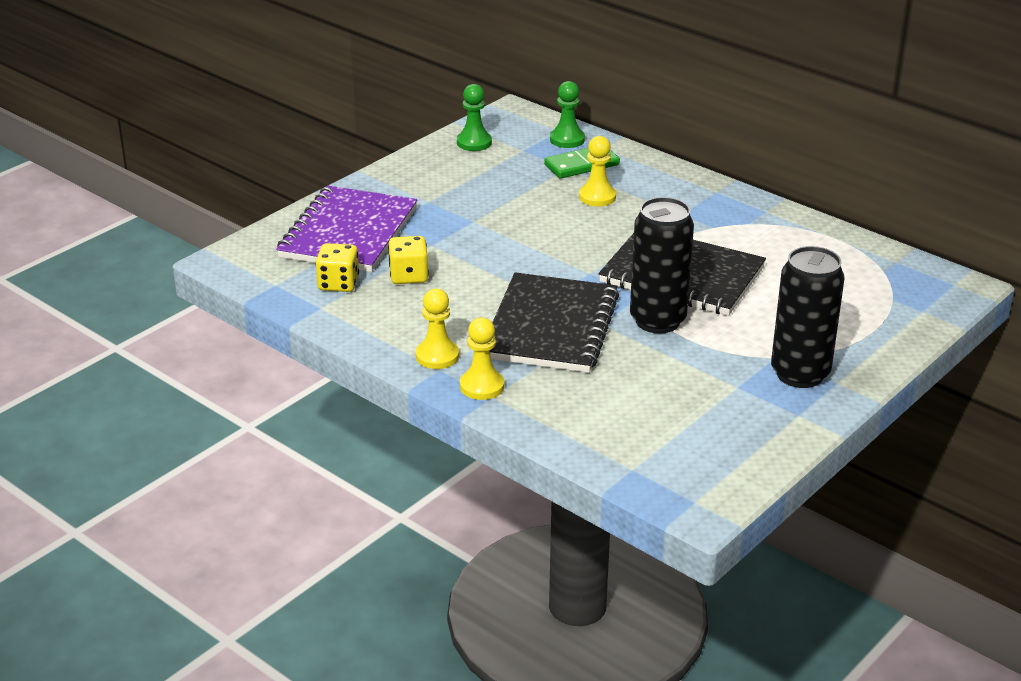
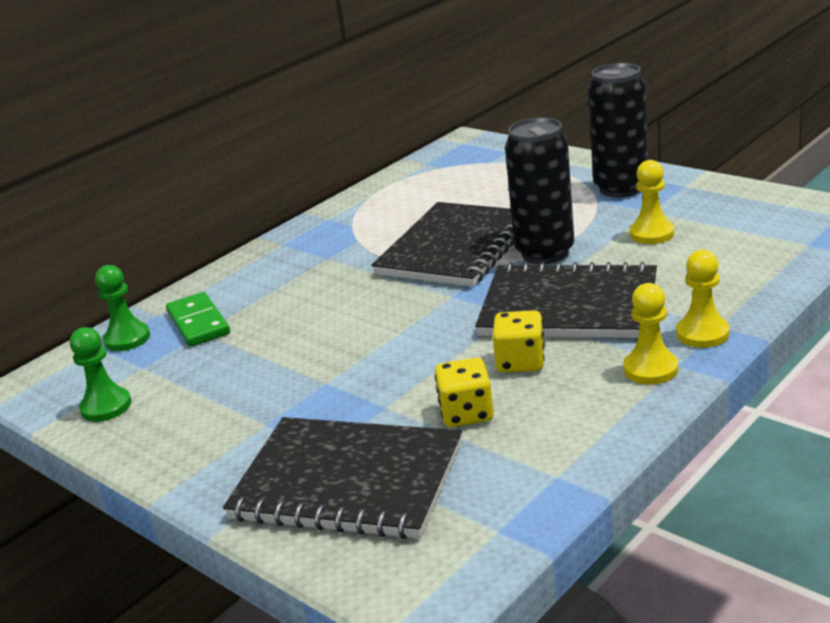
camera: 85 degrees left, 5 degrees down
purple notebook [276,186,417,272] -> black notebook [223,417,462,539]
yellow dice [316,243,359,292] -> yellow dice moved to [493,310,545,373]
yellow pawn [579,136,616,206] -> yellow pawn moved to [629,160,674,244]

